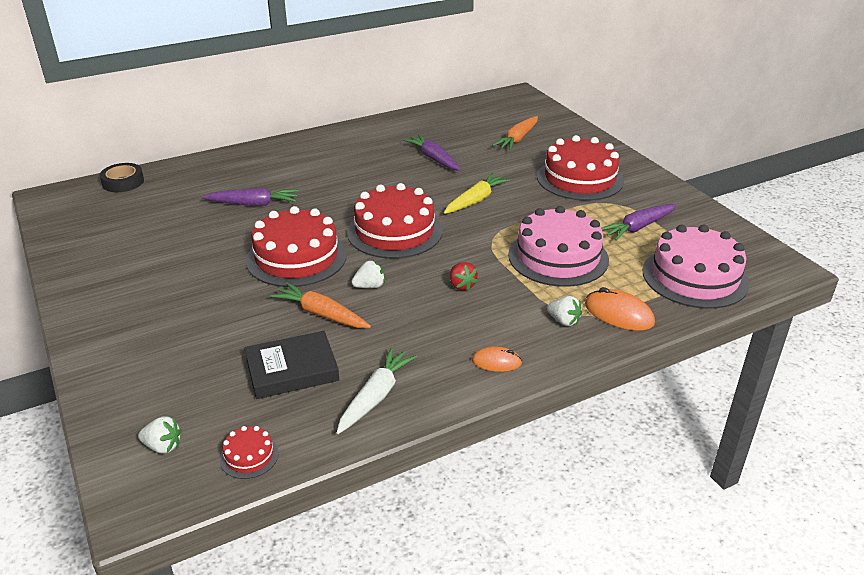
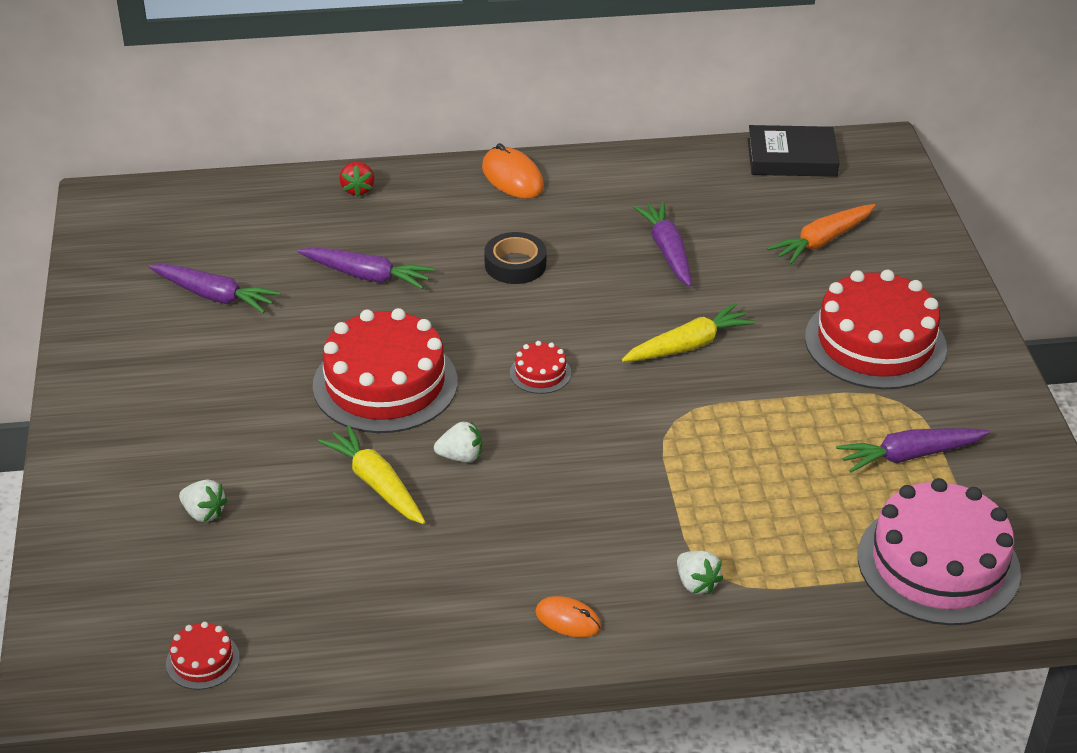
camera: 20 degrees right, 5 degrees up
black tape [100,163,144,192] -> black tape moved to [484,232,546,284]
white strawberry [138,416,182,454] -> white strawberry moved to [179,479,228,522]
black book [245,331,339,399] -> black book moved to [748,125,839,177]
orange carrot [270,283,371,328] -> yellow carrot [318,425,426,524]
white carrot [337,347,417,434] -> none
red cake [347,183,442,259] -> red cake [510,341,571,394], size x0.43
red strawberry [450,262,478,291] -> red strawberry moved to [340,162,375,197]
pink cake [508,206,609,287] -> none
orange mouse [585,287,655,331] -> orange mouse moved to [482,143,544,199]
none -> purple carrot [149,264,280,313]

